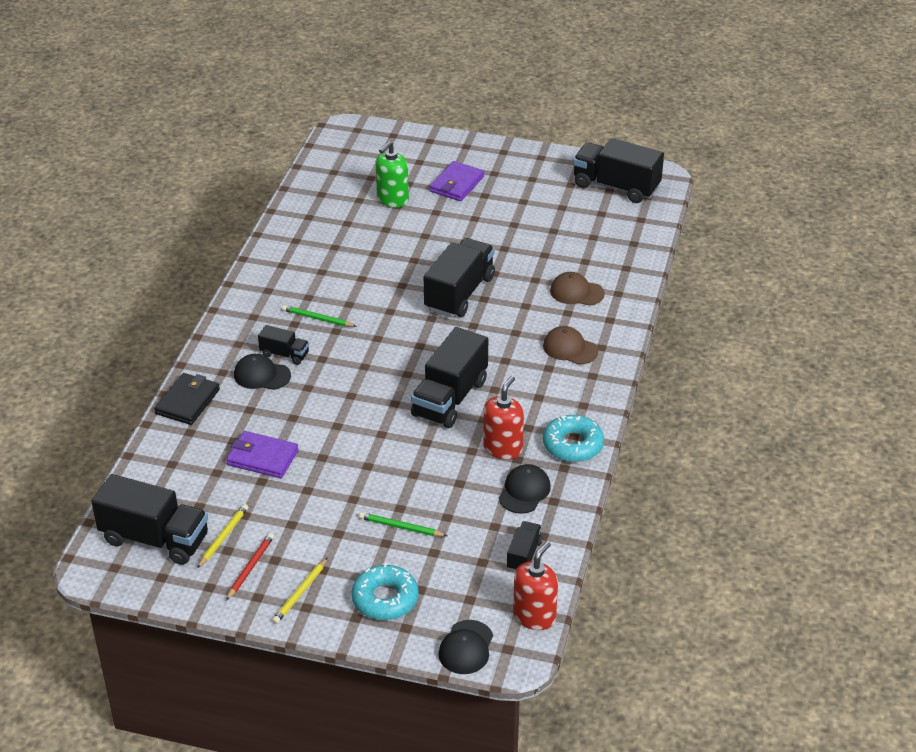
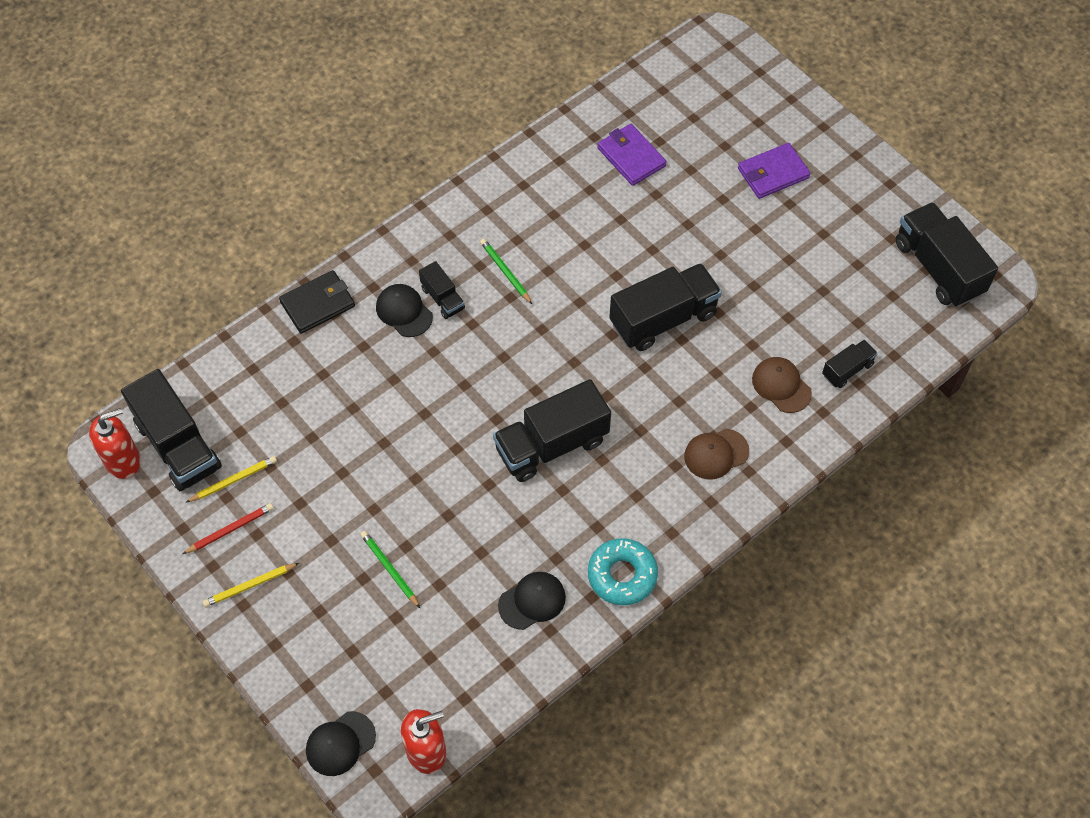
camera: 35 degrees right, 20 degrees up
purple wallet [226,431,299,478] -> purple wallet moved to [597,124,666,186]
turquoise donut [352,563,419,620] -> none
green soap dispenser [376,141,409,207] -> none
red soap dispenser [483,376,524,459] -> red soap dispenser moved to [89,408,141,479]
black truck [507,521,542,571] -> black truck moved to [822,340,878,388]
brown cap [543,326,598,365] -> brown cap turned 90 degrees counterclockwise [684,429,749,479]

